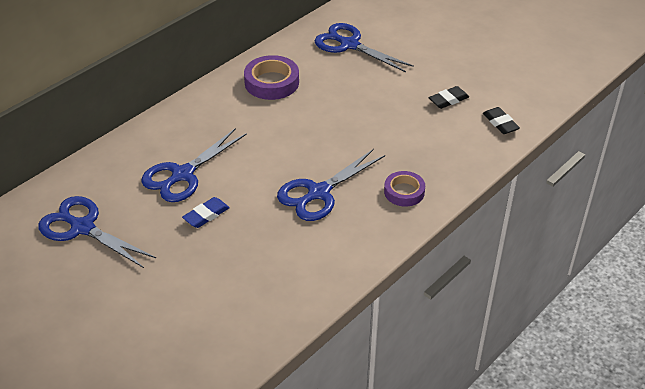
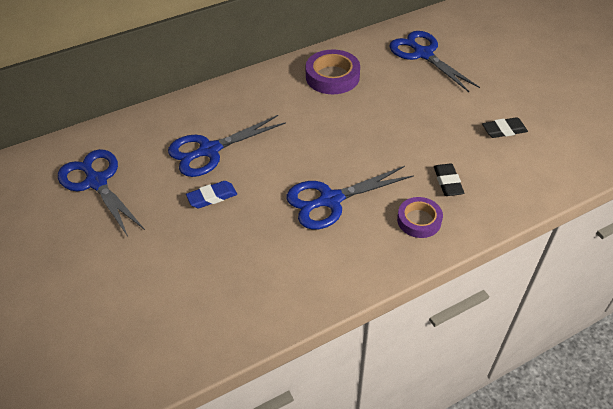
camera: 20 degrees right, 5 degrees up
black eraser [483,107,520,134] -> black eraser moved to [434,163,464,196]

